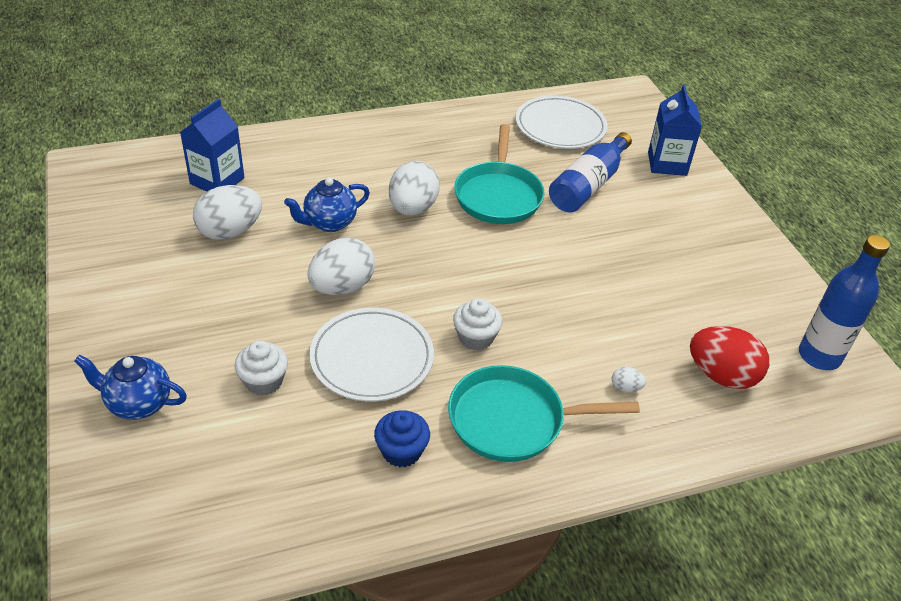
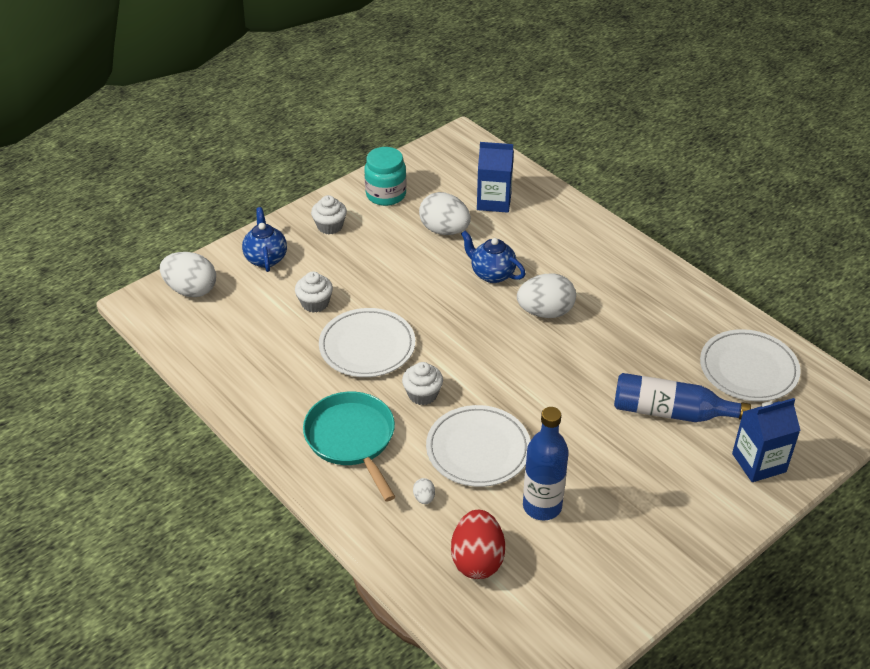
camera: 70 degrees right, 0 degrees up
white egg [307,237,375,295] -> white egg moved to [160,252,216,297]
blue cupcake [374,410,430,467] -> none
turquoise pan [454,124,545,224] -> none
blue bottle [799,235,890,370] -> blue bottle moved to [523,407,569,521]
none -> white cupcake [311,195,347,234]
none -> turquoise jar [364,147,407,206]
none -> white plate [426,405,530,487]

